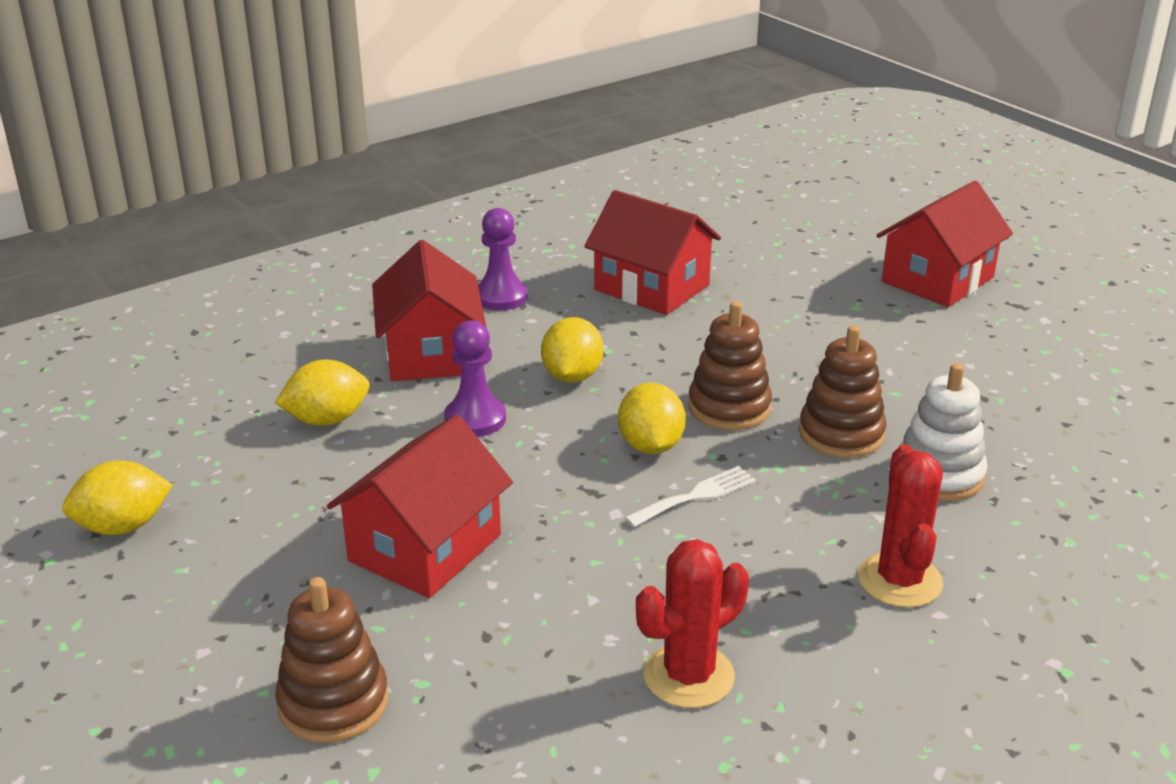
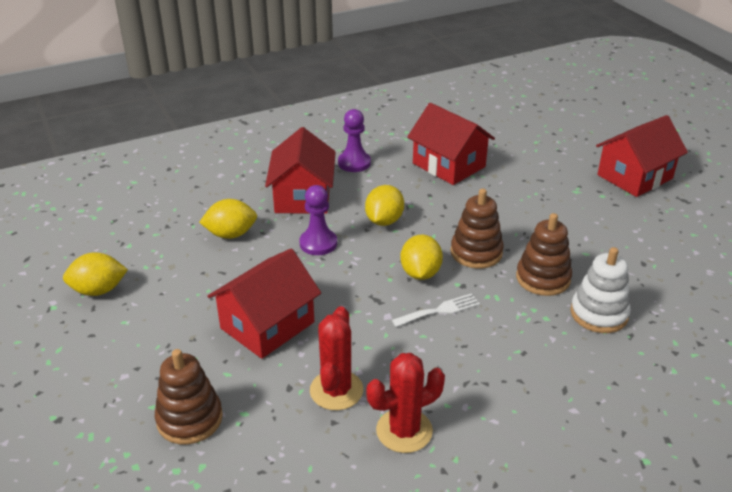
camera: 10 degrees right, 5 degrees up
red cactus [858,445,943,608] -> red cactus moved to [310,306,363,410]

